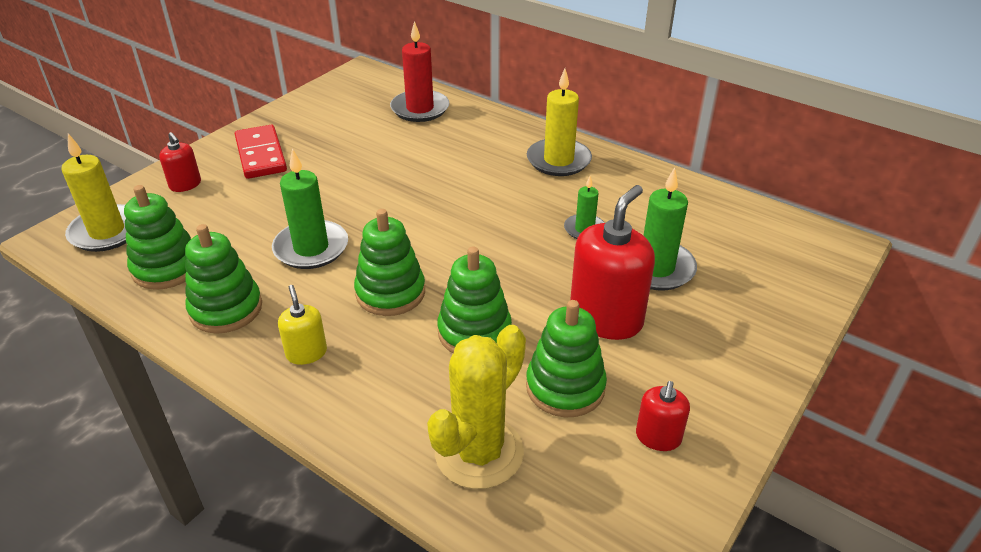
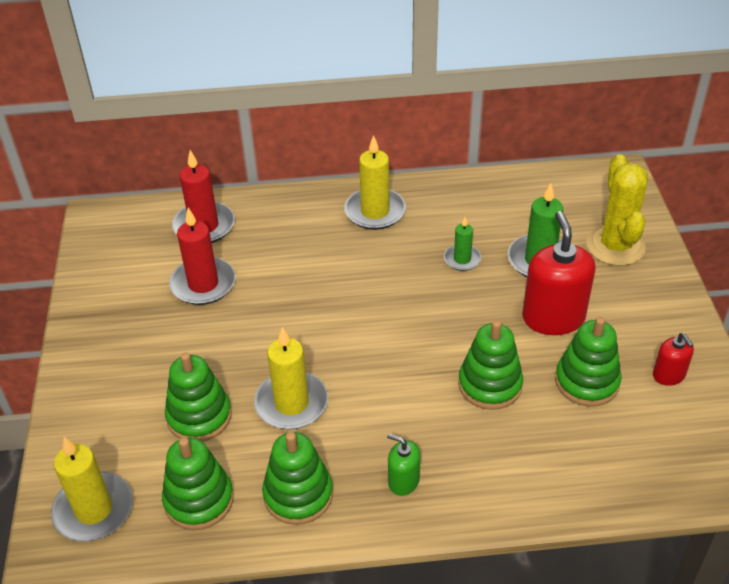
camera: 40 degrees left, 5 degrees up
red soap dispenser [159,132,201,192] -> none
red domino [235,125,287,179] -> none
green candle [272,148,348,269] -> yellow candle [254,327,328,430]
yellow soap dispenser [278,285,327,365] -> green soap dispenser [387,433,420,496]
green stacking toy [354,209,425,316] -> green stacking toy moved to [165,352,232,442]
yellow cactus [427,325,526,489] -> yellow cactus moved to [586,154,648,266]
none -> red candle [169,208,236,305]

